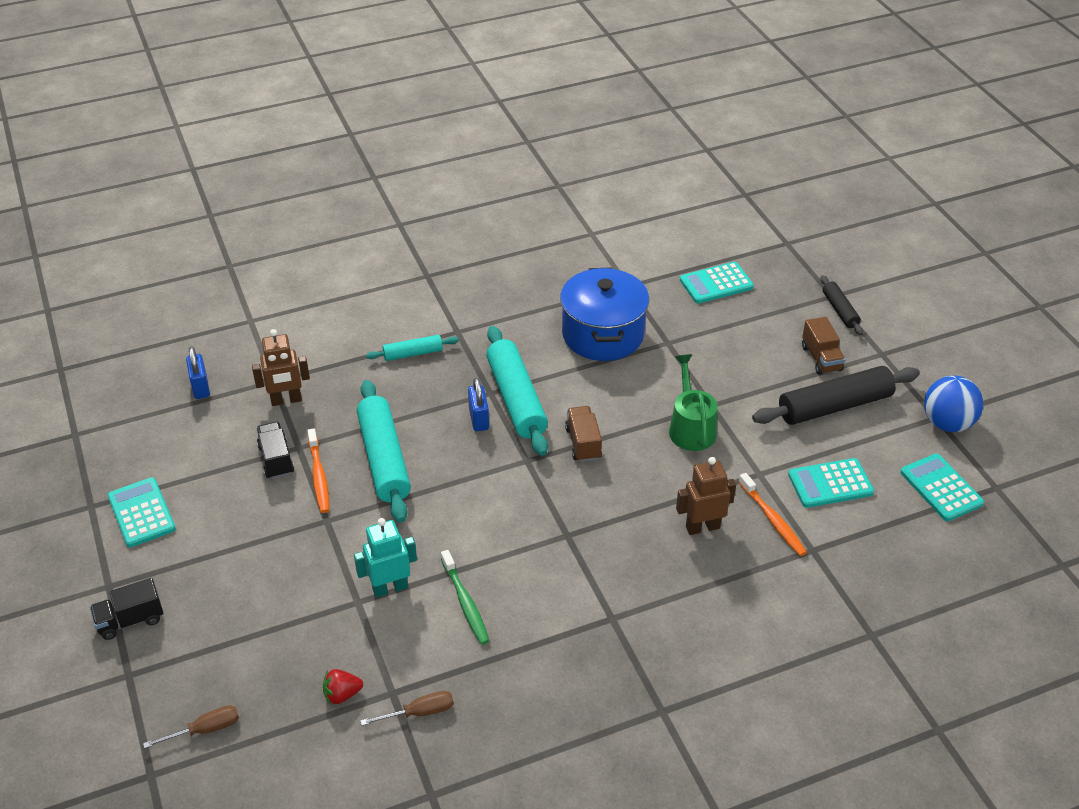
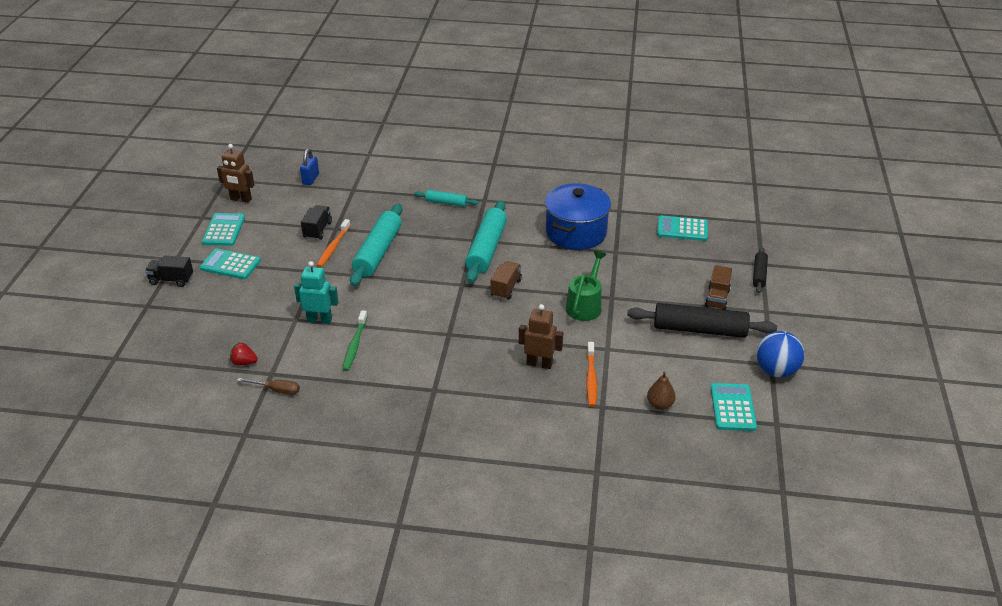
camera: 30 degrees right, 5 degrees down
brown screwdriver [143,705,239,748] -> none
brown robot [252,329,310,406] -> brown robot moved to [217,144,255,203]
blue padlock [468,378,489,431] -> none
turquoise calculator [788,458,874,508] -> turquoise calculator moved to [200,248,261,279]
none -> brown pear [647,371,675,410]

